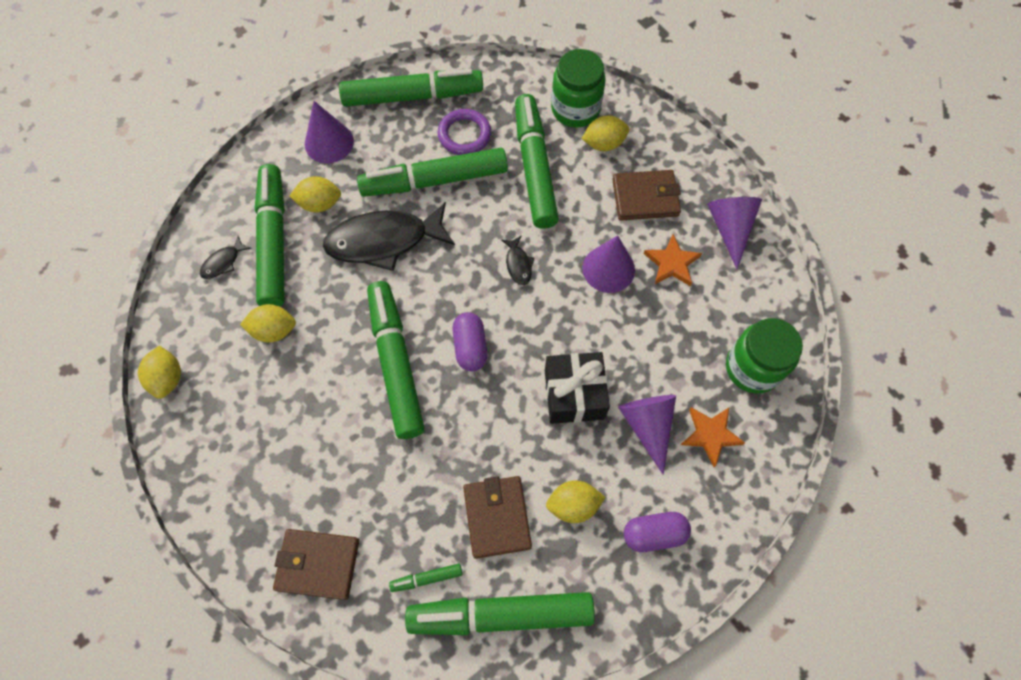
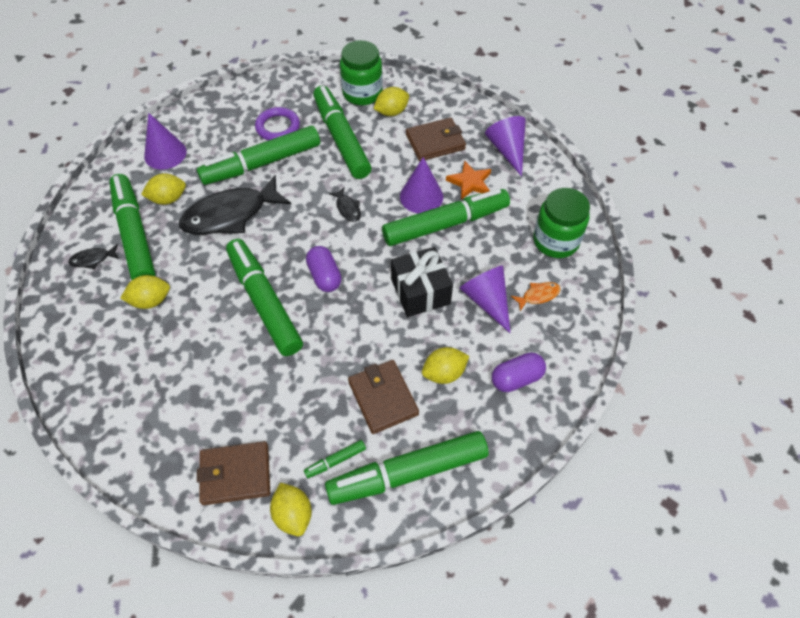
camera: 15 degrees left, 10 degrees down
yellow lemon [138,346,181,399] -> yellow lemon moved to [270,483,312,536]
black fish [200,236,252,279] -> black fish turned 45 degrees clockwise [68,244,119,269]
green marker [339,69,483,107] -> green marker moved to [382,189,510,246]
orange star [681,407,745,467] -> orange fish [511,282,561,311]

